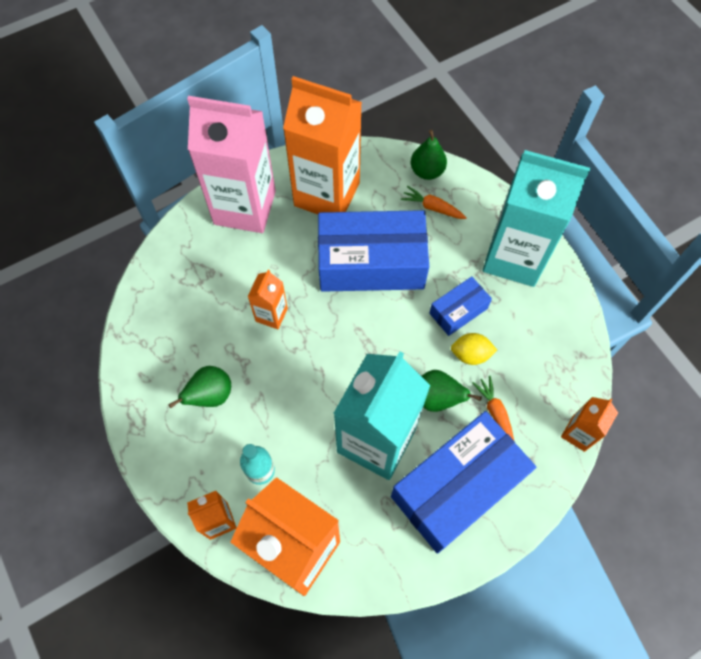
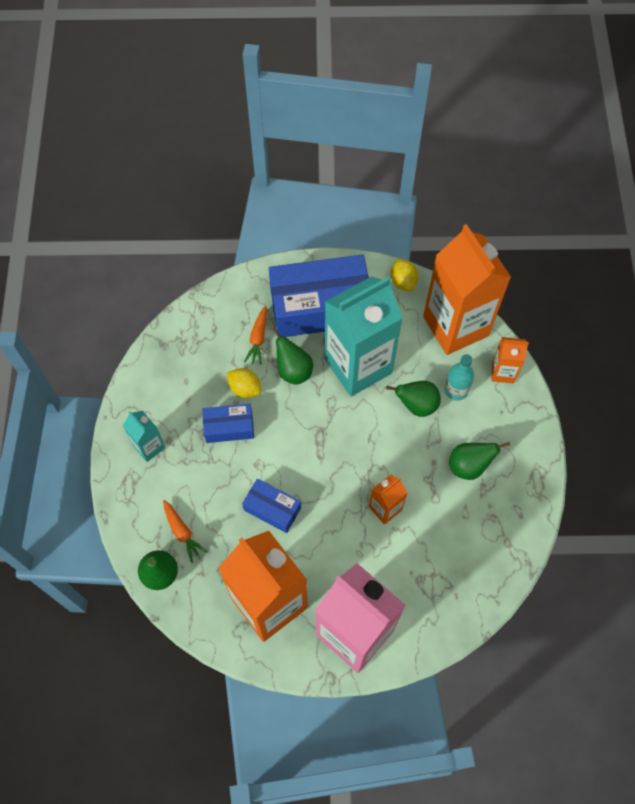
camera: 150 degrees left, 0 degrees up
blue box [318,210,429,292] -> blue box [242,478,301,533], size x0.48
turquoise carton [483,150,590,287] -> turquoise carton [122,411,166,462], size x0.45
orange carton [561,397,618,452] -> none
none -> green pear [386,381,441,417]
none -> yellow lemon [391,258,418,292]

